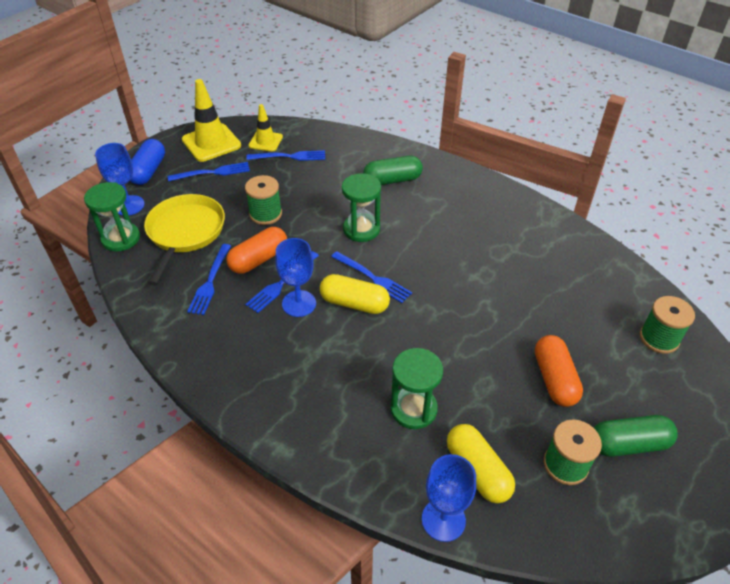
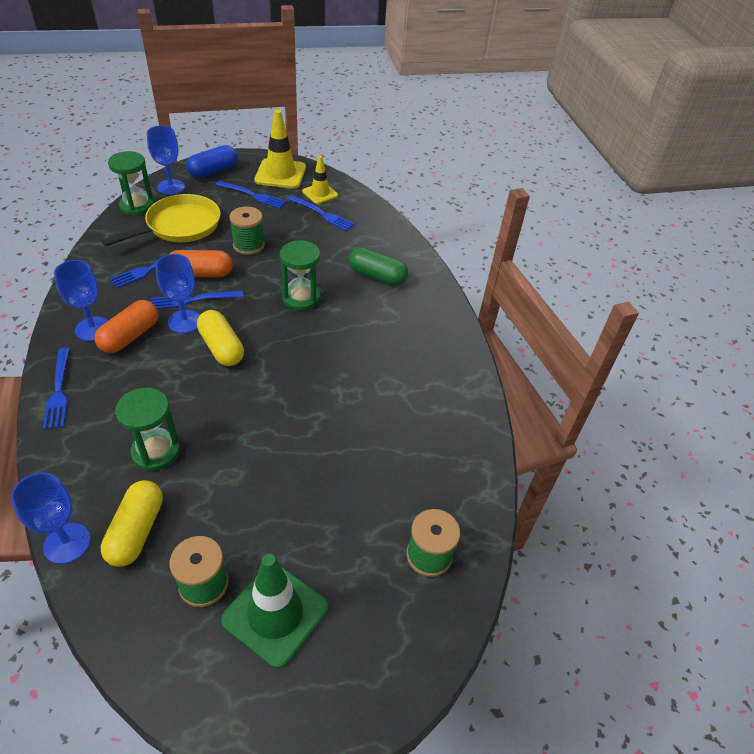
camera: 35 degrees right, 0 degrees up
blue fork [331,251,412,303] -> blue fork moved to [43,348,70,430]
orange capsule [535,335,583,407] -> orange capsule moved to [95,300,158,353]
green capsule [594,415,678,457] -> green traffic cone [221,554,328,669]
none -> blue goblet [54,260,108,341]

